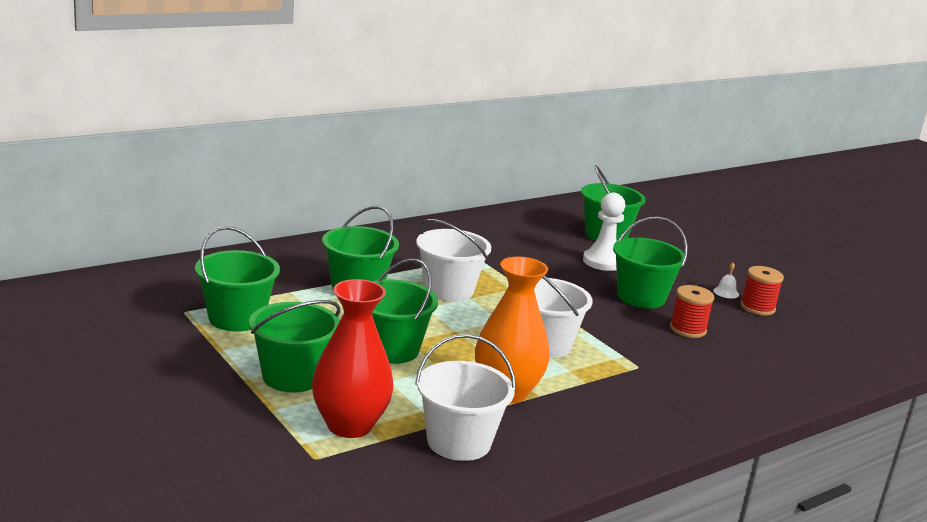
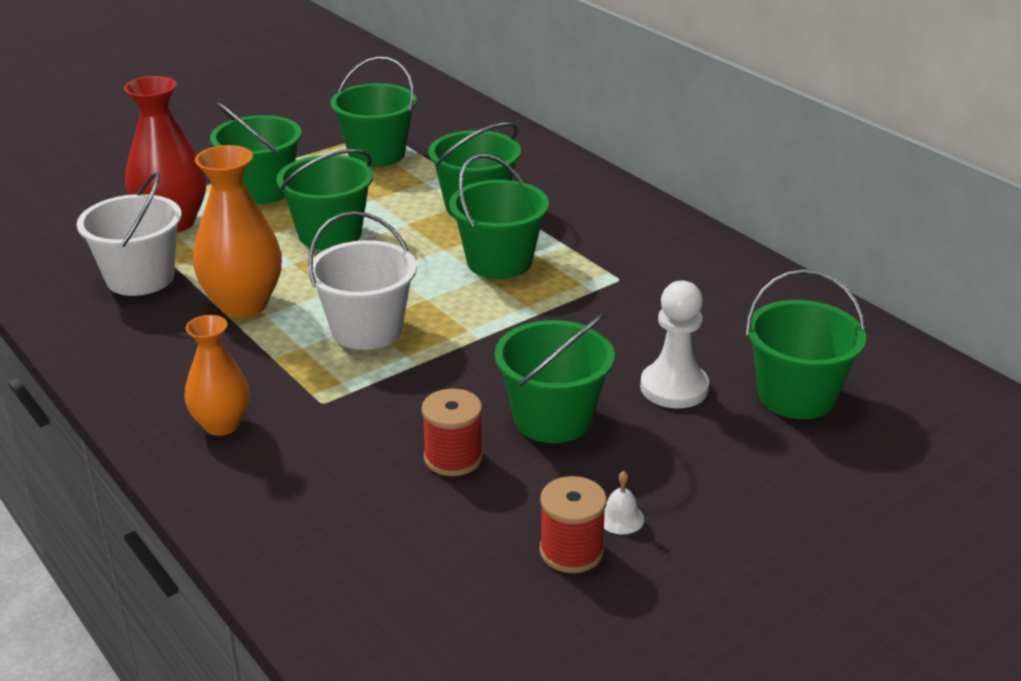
camera: 90 degrees right, 10 degrees up
white bucket [416,219,491,302] -> green bucket [449,154,549,279]
none -> orange vase [185,315,250,436]

